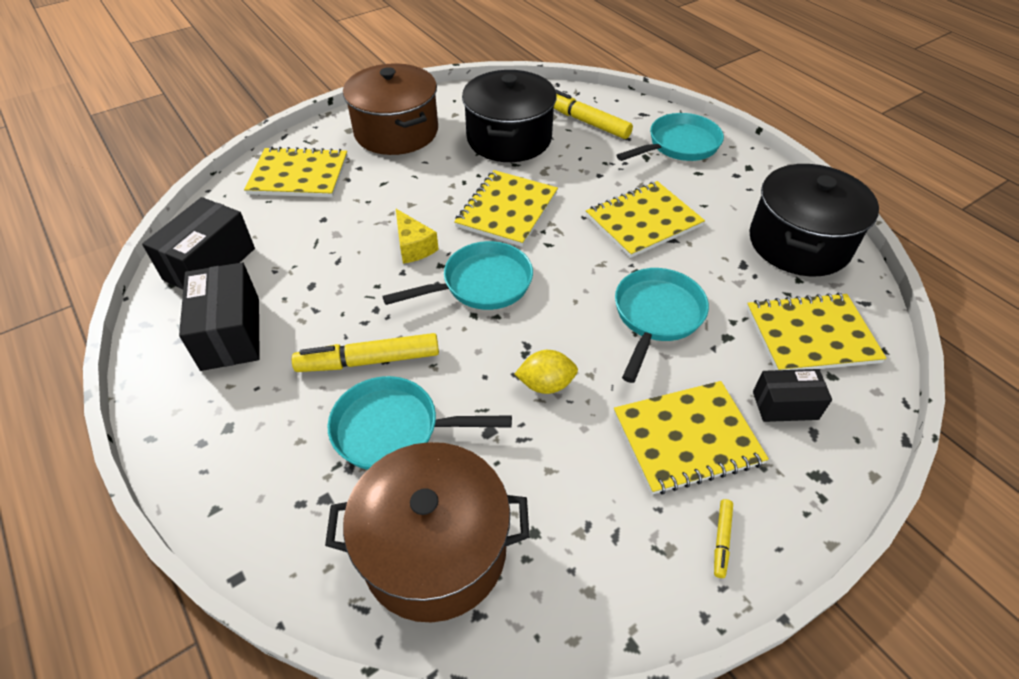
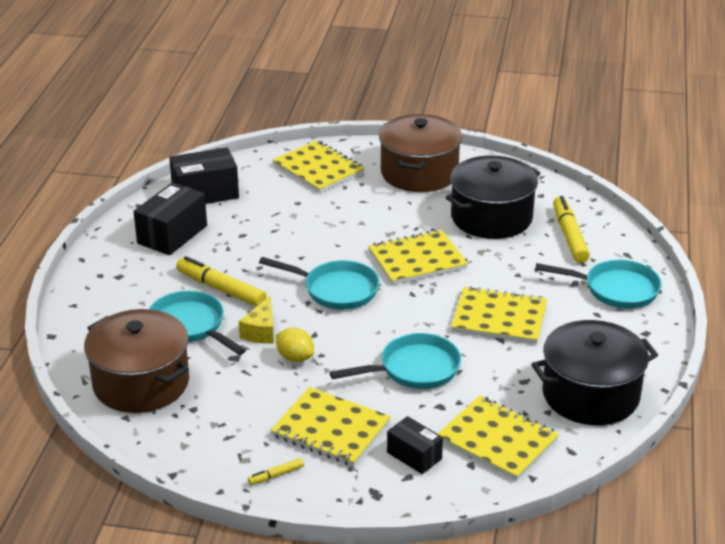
camera: 45 degrees right, 15 degrees down
yellow cheese [396,209,439,264] -> yellow cheese moved to [239,296,274,344]

